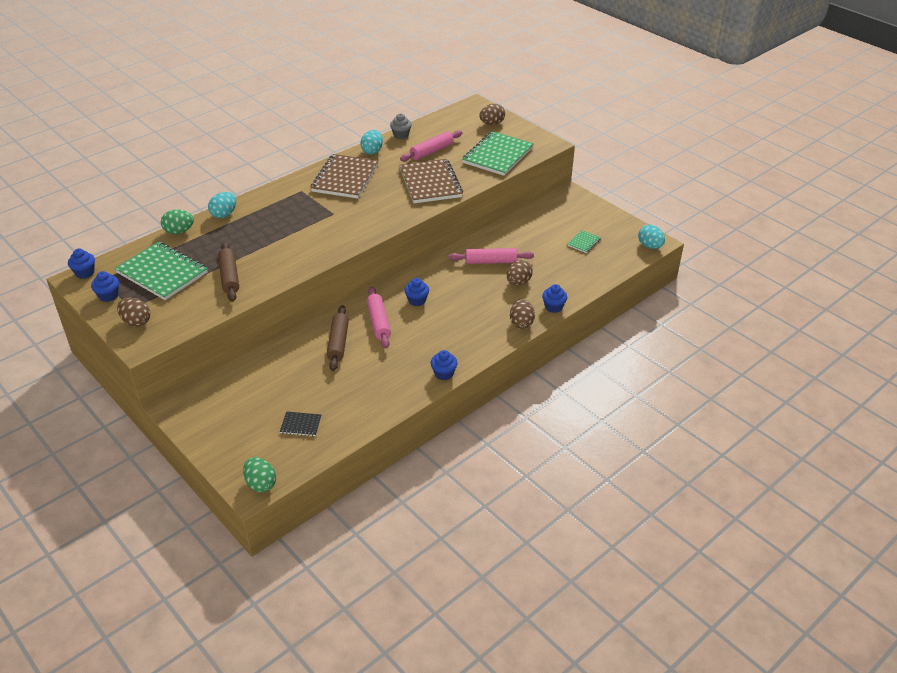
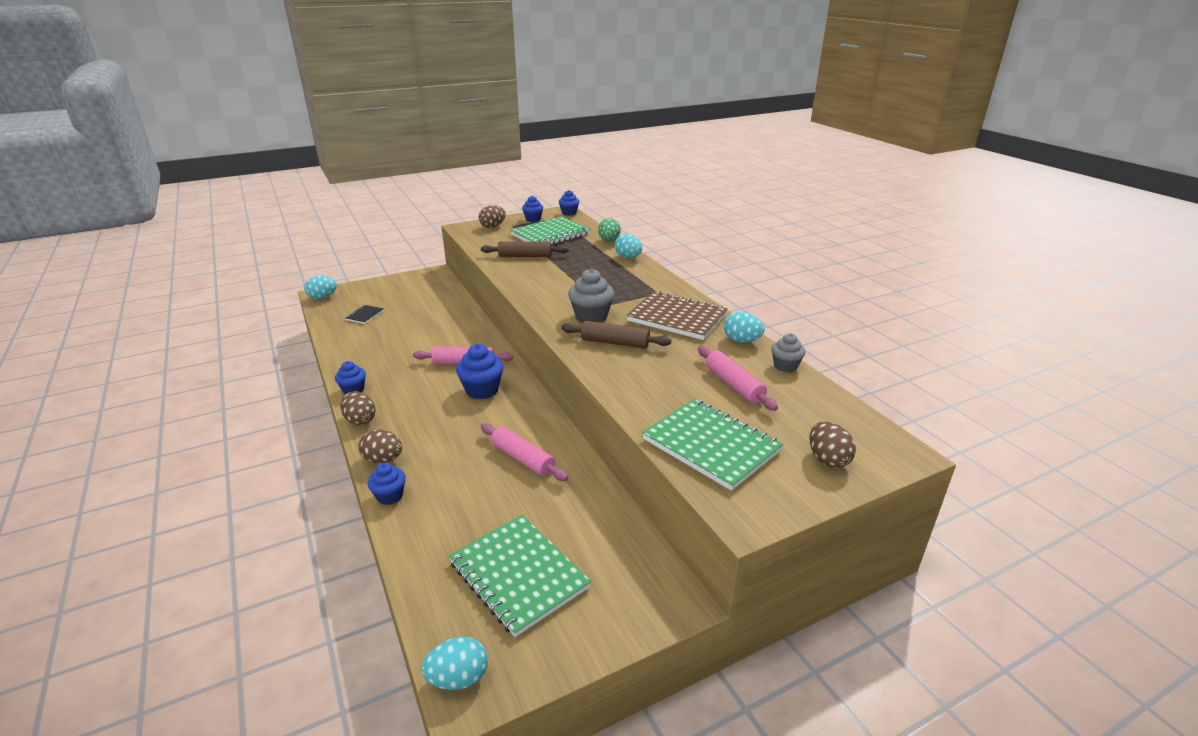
camera: 105 degrees right, 10 degrees down
green egg [243,457,276,492] -> turquoise egg [304,276,337,299]
brown rolling pin [327,305,349,371] -> brown rolling pin moved to [561,321,671,348]
brown notebook [400,159,463,203] -> none
blue cupcake [404,278,429,306] -> blue cupcake [456,344,504,399], size x1.58
pink rolling pin [448,248,534,264] -> pink rolling pin turned 60 degrees counterclockwise [481,423,568,481]
brown egg [507,260,533,285] -> brown egg moved to [340,391,376,425]
green notebook [567,230,601,253] -> green notebook [449,515,591,637], size x2.23
none -> grey cupcake [568,268,614,323]

